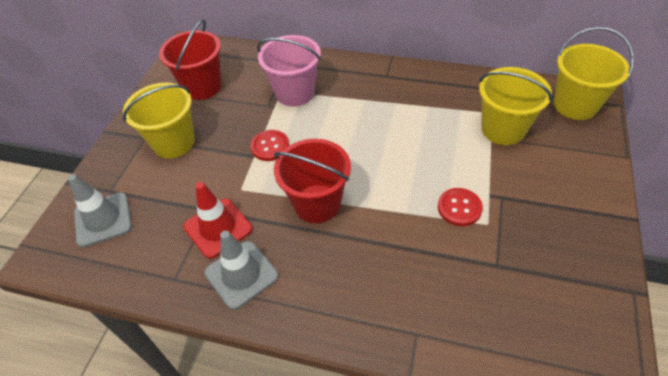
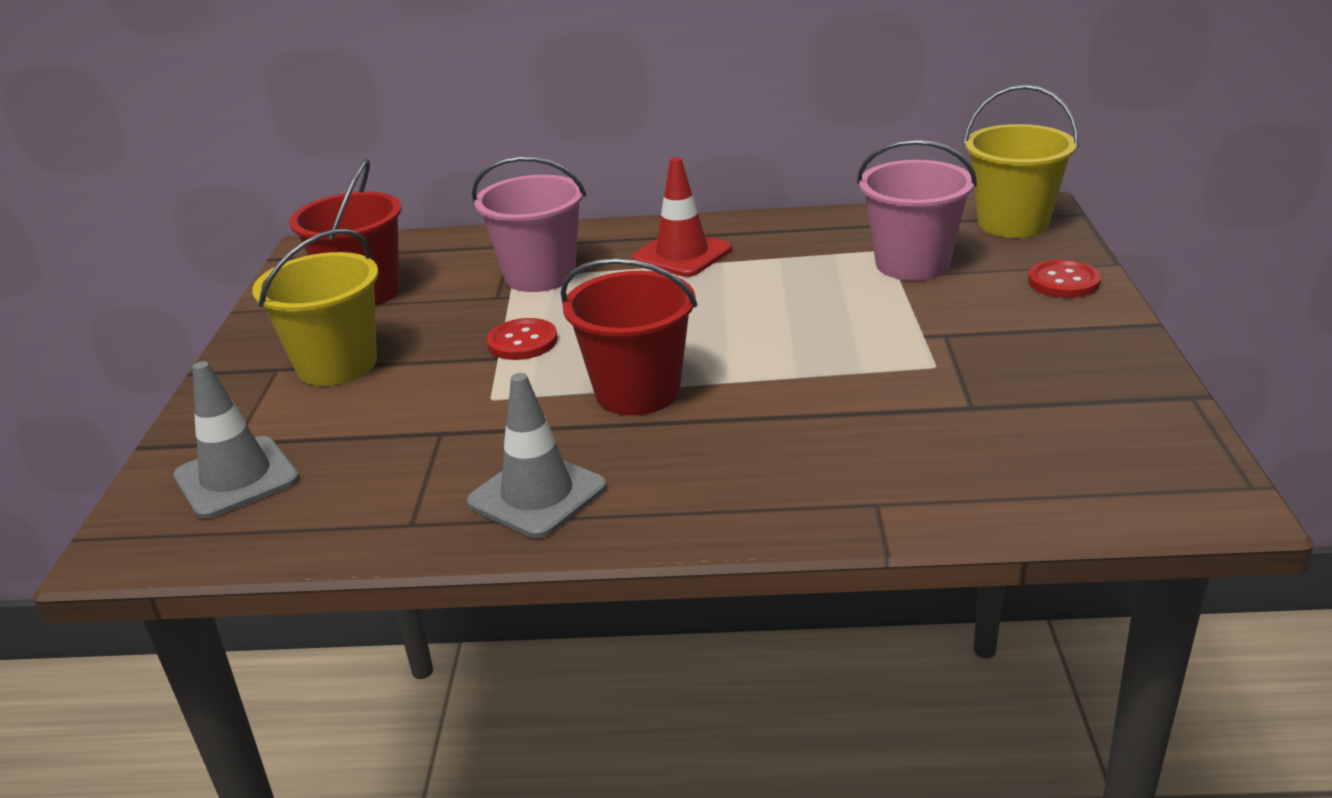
camera: 15 degrees left, 20 degrees down
red traffic cone [184,182,253,259] -> red traffic cone moved to [632,157,732,277]
red button [438,188,483,226] -> red button moved to [1028,260,1101,298]
yellow bucket [479,67,552,145] -> pink bucket [857,140,977,280]

